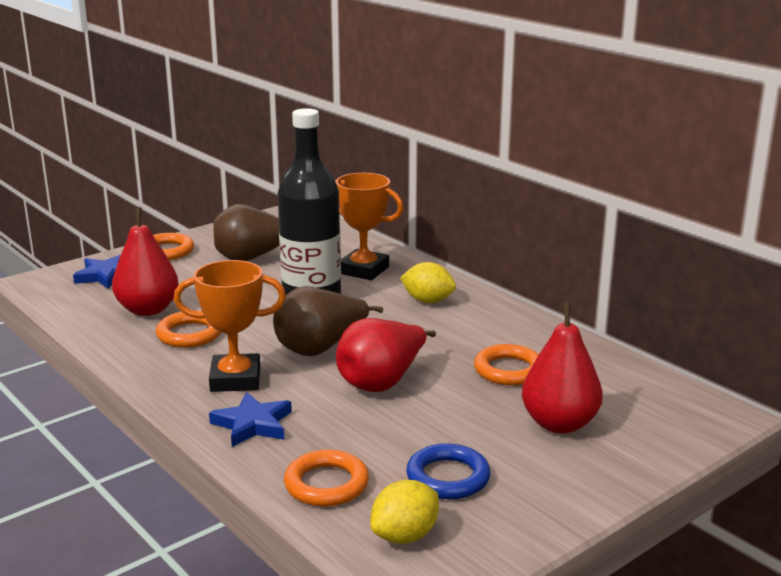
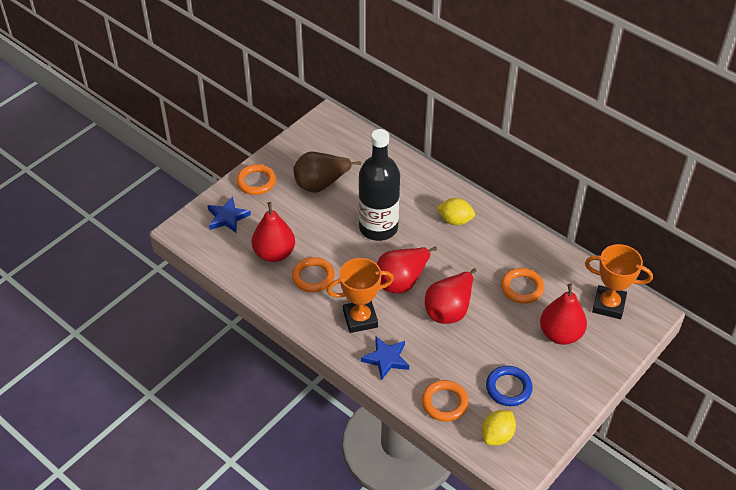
camera: 10 degrees left, 25 degrees up
brown pear [273,286,383,356] -> red pear [377,247,437,293]
orange trophy [335,173,403,280] -> orange trophy moved to [585,244,653,319]

